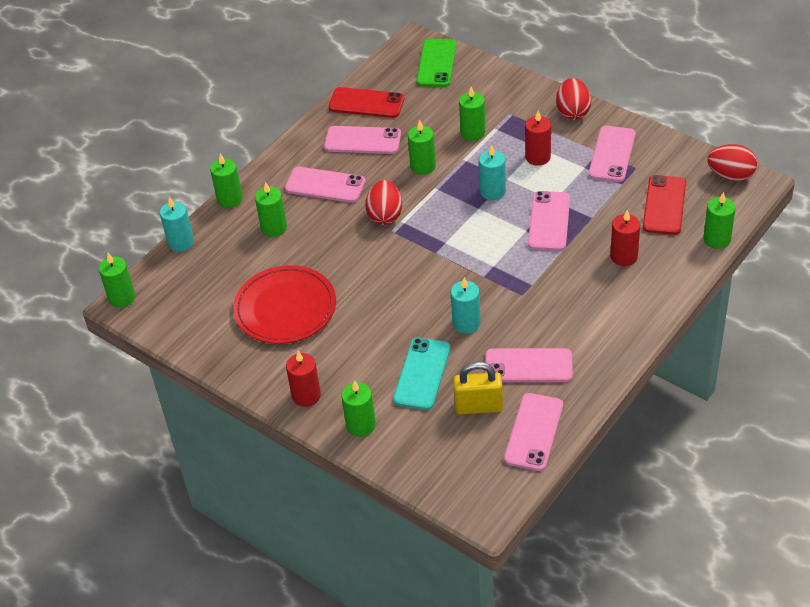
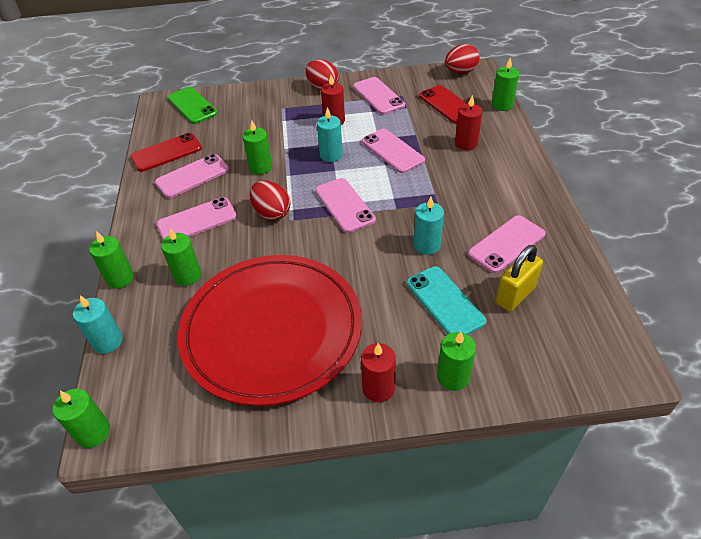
camera: 45 degrees left, 0 degrees up
red plate [233,265,336,344] -> red plate [178,255,362,406], size x1.61
green candle [459,87,485,141] -> none
pink phone [504,393,563,471] -> pink phone moved to [315,178,376,233]

